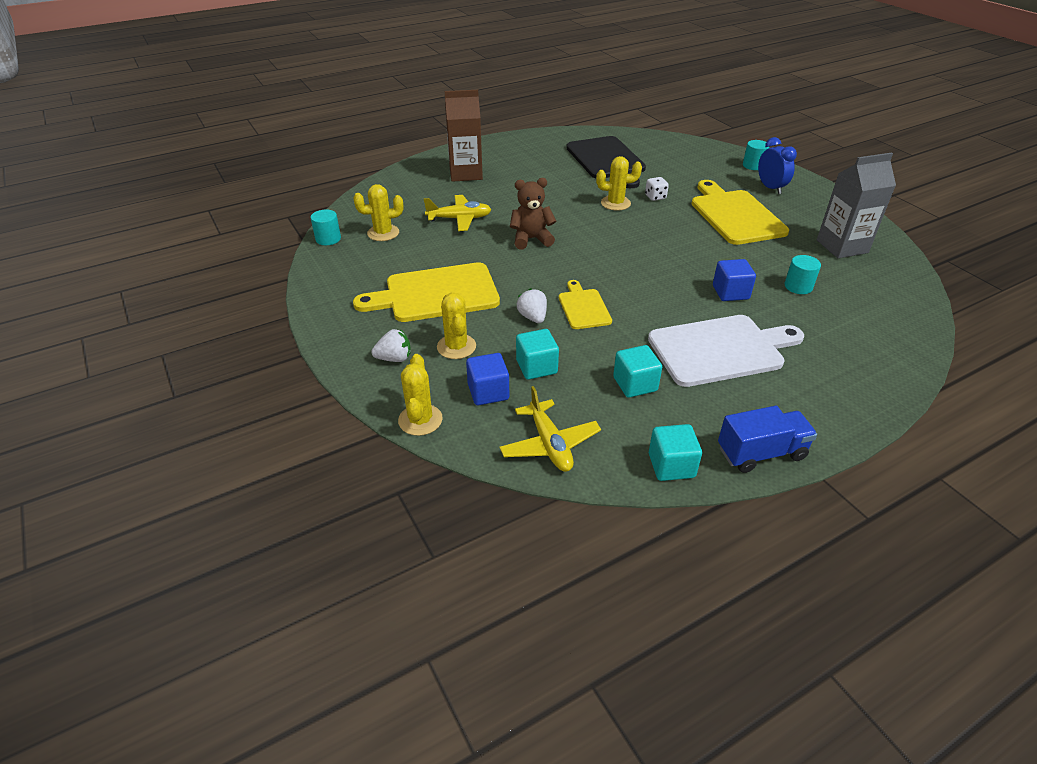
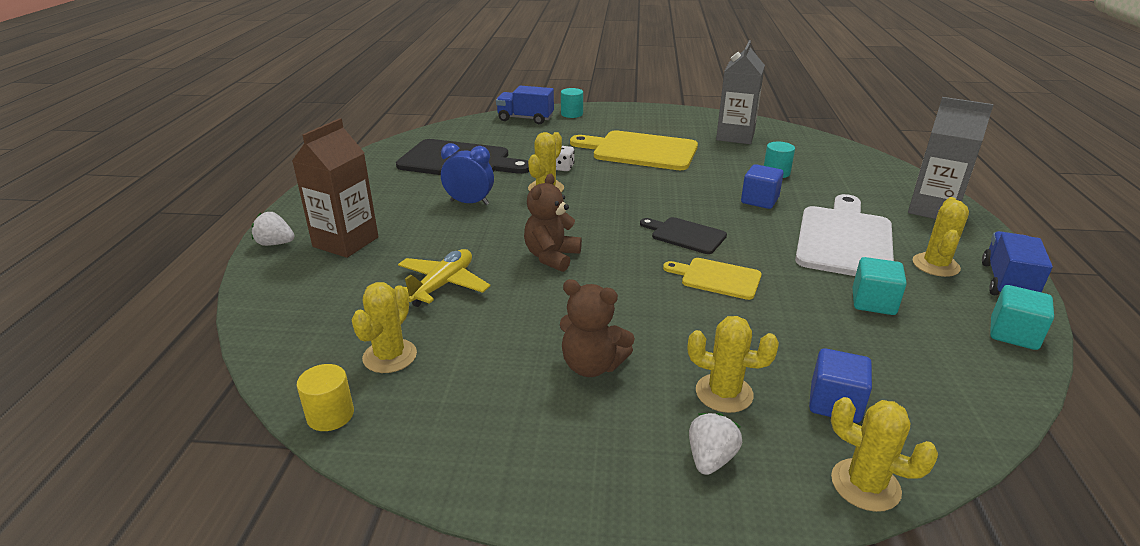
camera: 55 degrees left, 10 degrees down
turquoise cylinder [311,210,341,245] -> yellow cylinder [297,364,354,431]
yellow cutting board [353,263,500,322] -> brown teddy bear [560,279,635,377]
yellow plane [499,386,601,472] -> none
turquoise cube [516,329,559,380] -> none
white strawberry [517,288,547,323] -> white strawberry moved to [252,212,295,246]
blue clock [758,137,797,194] -> blue clock moved to [441,143,494,205]
none -> blue truck [496,86,554,124]
none -> black cutting board [640,217,727,254]
none -> grey carton [908,97,994,219]
none -> yellow cactus [912,197,969,277]

